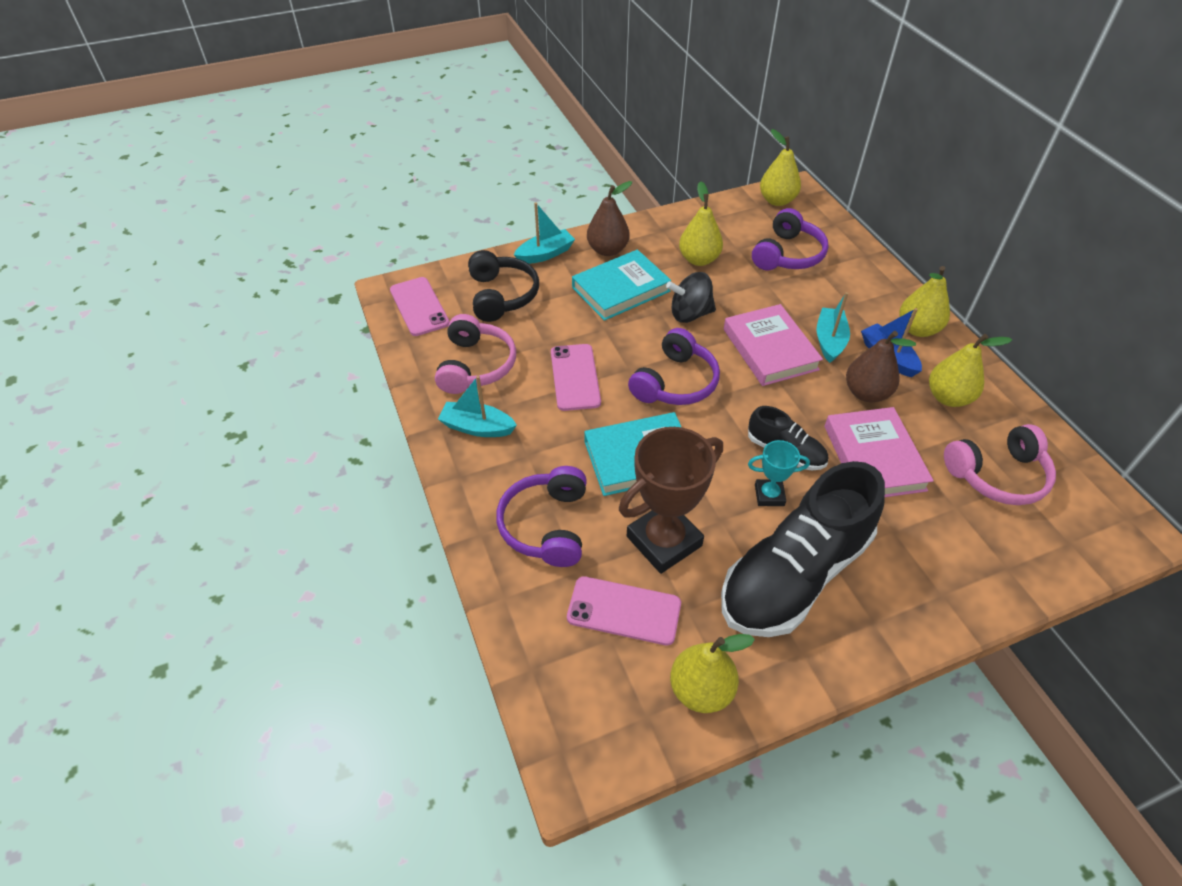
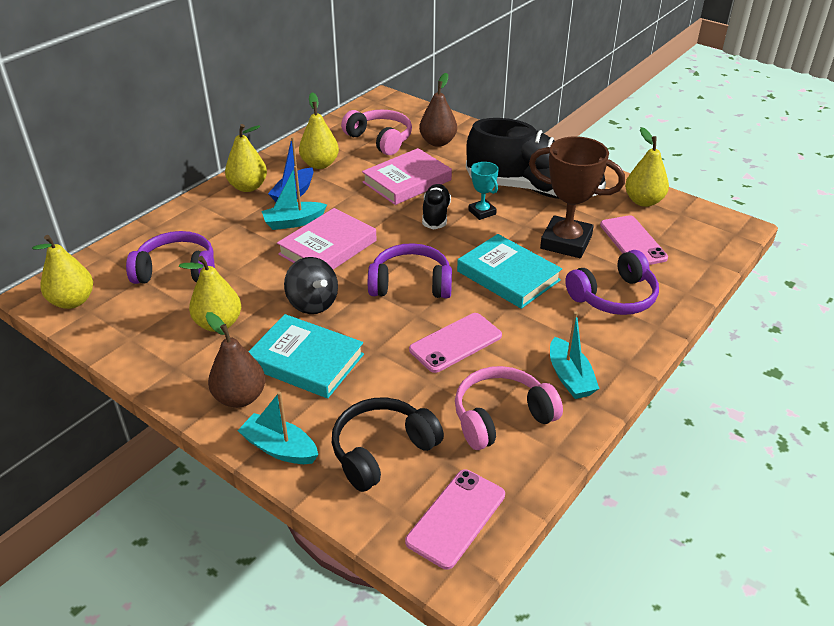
camera: 120 degrees left, 10 degrees down
brown pear [846,331,916,402] -> brown pear moved to [419,73,457,147]

